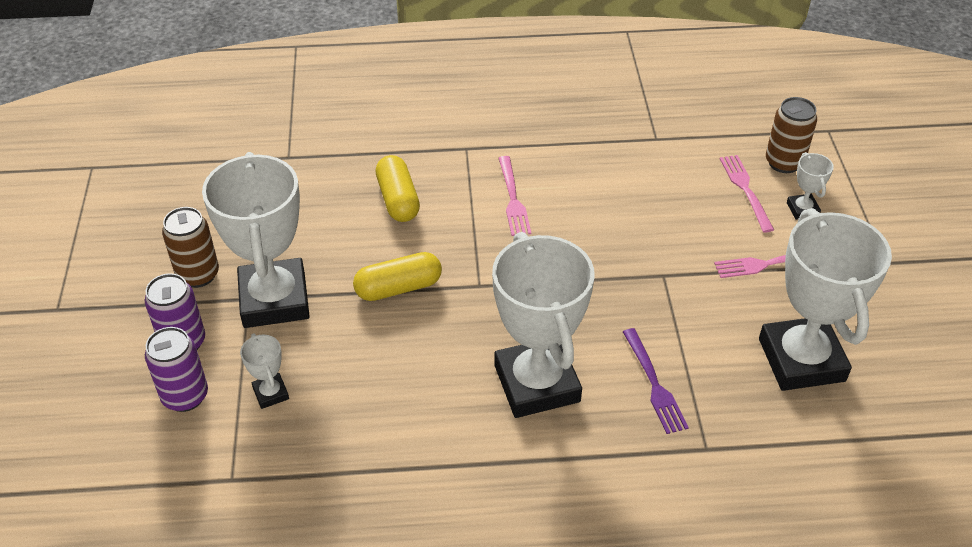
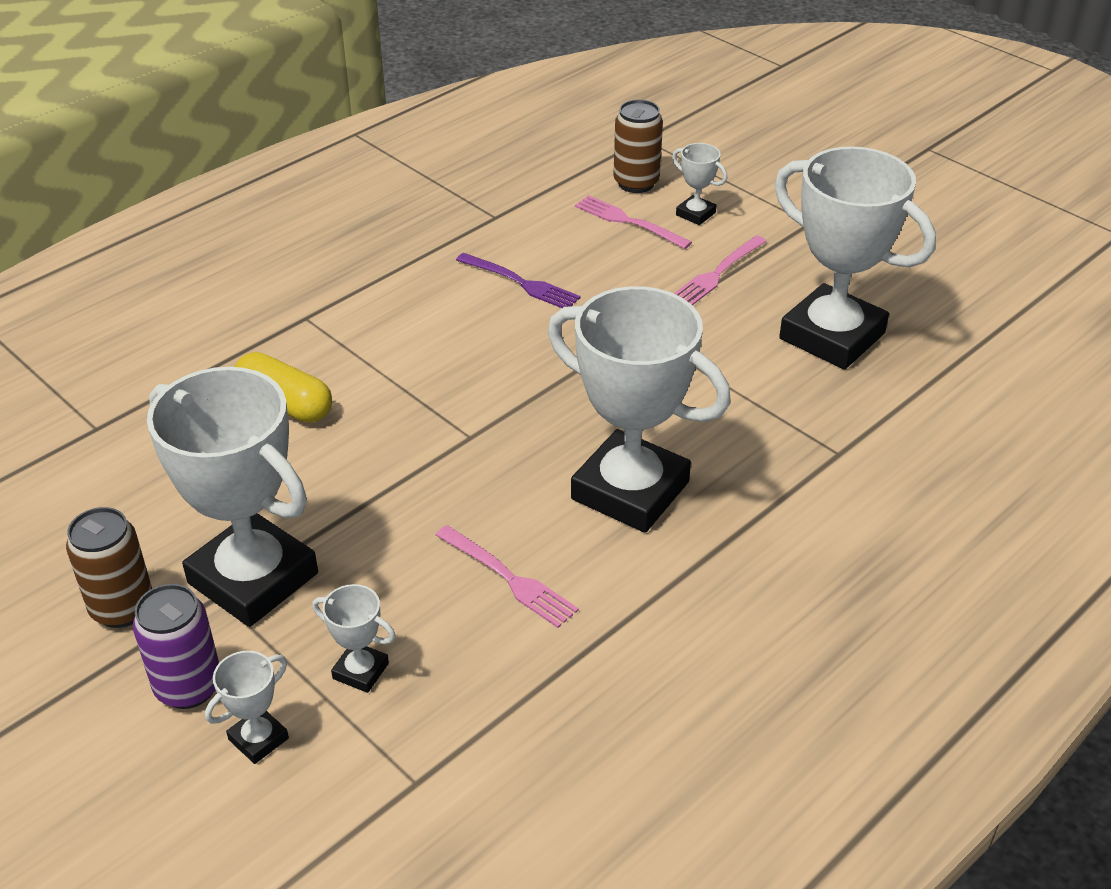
camera: 40 degrees left, 5 degrees down
purple can [145,327,208,412] -> white trophy [205,651,289,764]
yellow capsule [353,252,442,301] -> none
pink fork [499,156,531,236] -> pink fork moved to [436,525,579,628]
purple fork [623,328,689,434] -> purple fork moved to [456,253,581,308]

